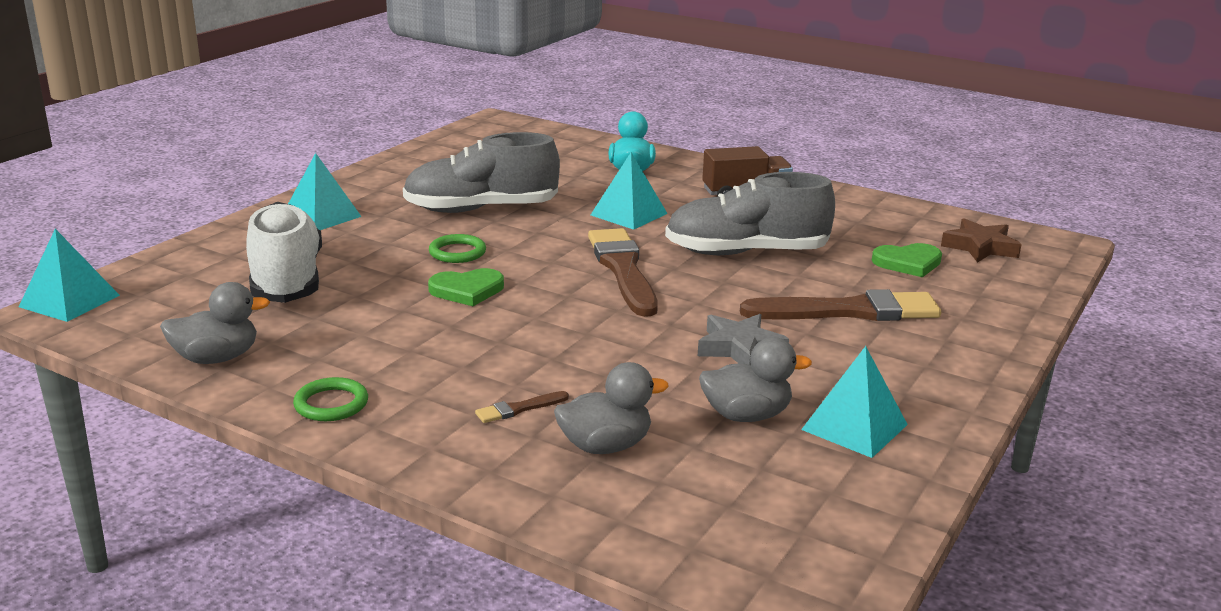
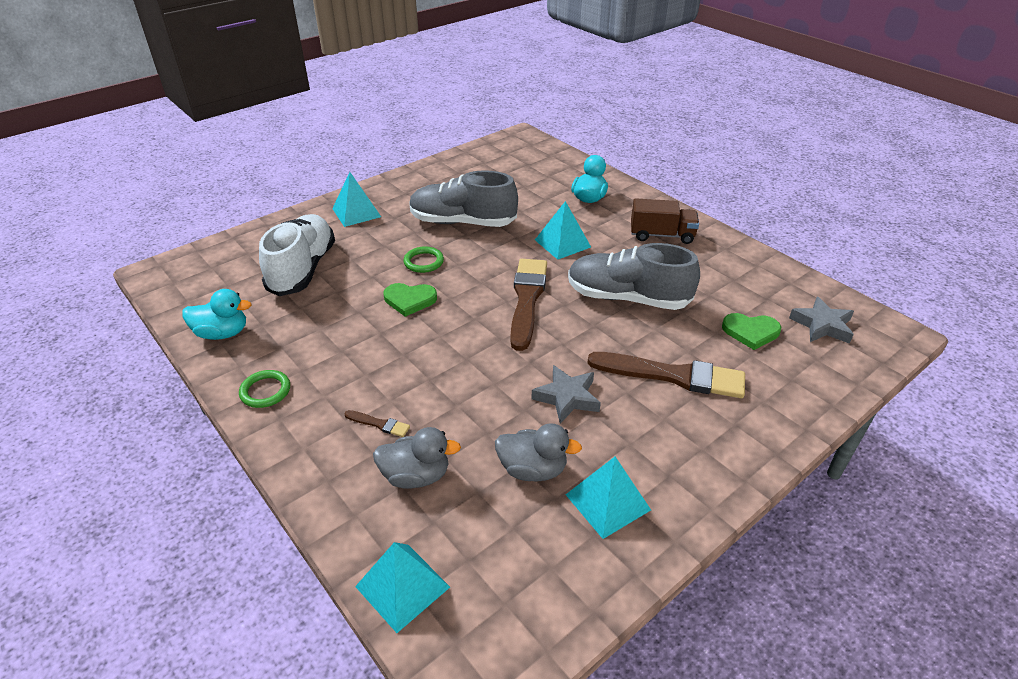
camera: 20 degrees right, 15 degrees up
turquoise pyramid [19,229,120,322] -> turquoise pyramid moved to [355,542,450,633]
grey duck [160,282,270,364] -> turquoise duck [182,289,251,340]
brown brush [475,391,569,423] -> brown brush turned 150 degrees counterclockwise [344,410,410,437]
brown star [941,218,1022,263] -> grey star [789,297,854,344]

